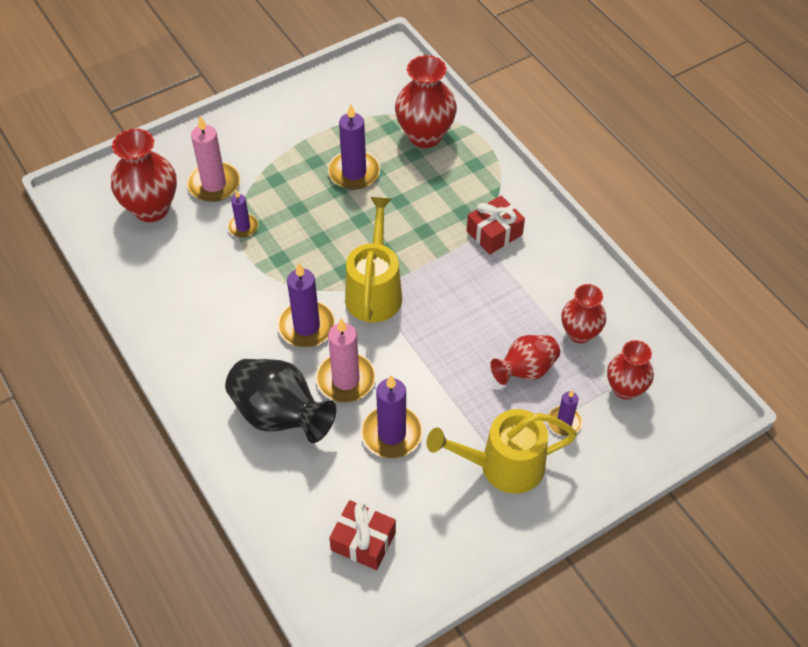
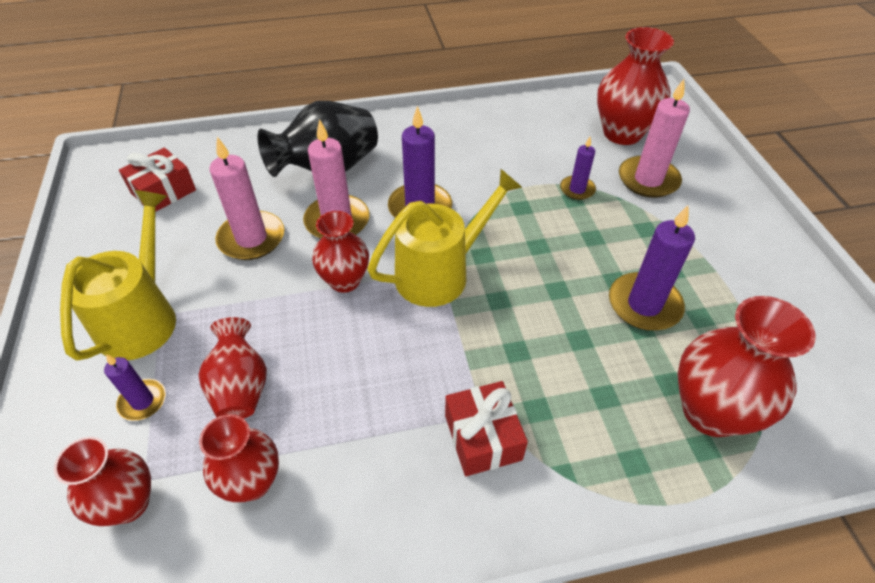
camera: 110 degrees right, 5 degrees down
yellow watering can [345,197,402,322] -> yellow watering can turned 60 degrees counterclockwise [367,169,523,307]
purple candle [361,375,423,458] -> pink candle [210,137,284,260]
none -> red vase [312,211,369,293]

